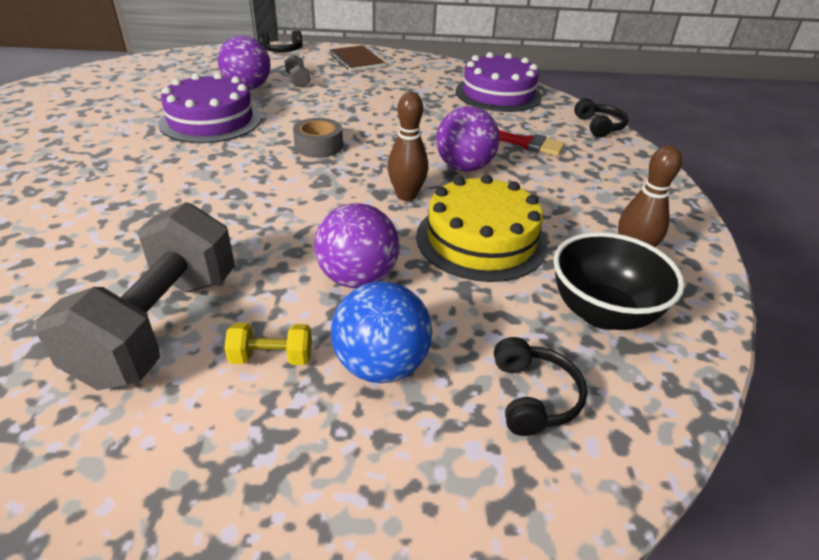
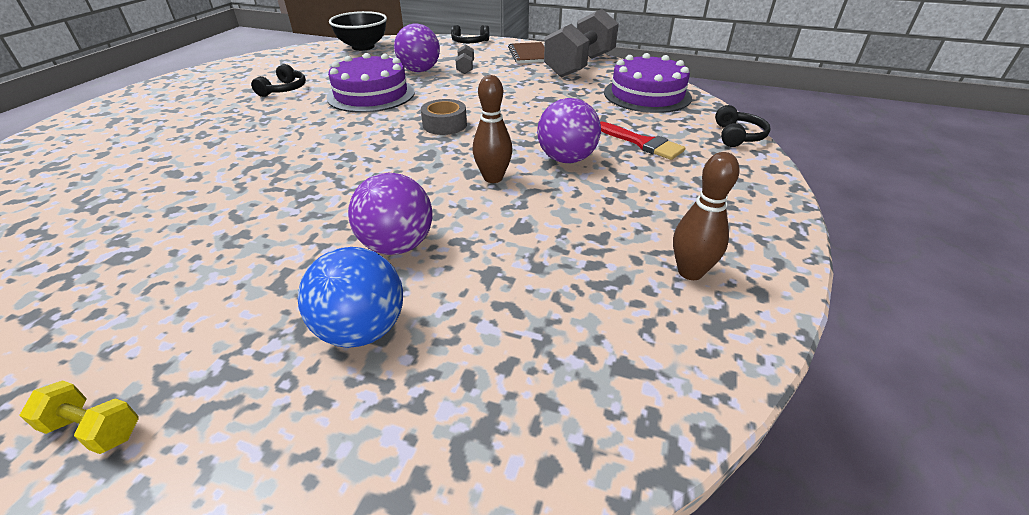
camera: 20 degrees right, 0 degrees up
grey dumbbell [36,202,235,391] -> grey dumbbell moved to [544,9,619,78]
yellow dumbbell [224,323,312,365] -> yellow dumbbell moved to [19,380,139,454]
yellow cake [416,175,548,282] -> none
black headphones [494,337,587,436] -> black headphones moved to [251,64,306,97]
black bowl [553,232,685,330] -> black bowl moved to [329,11,387,51]

